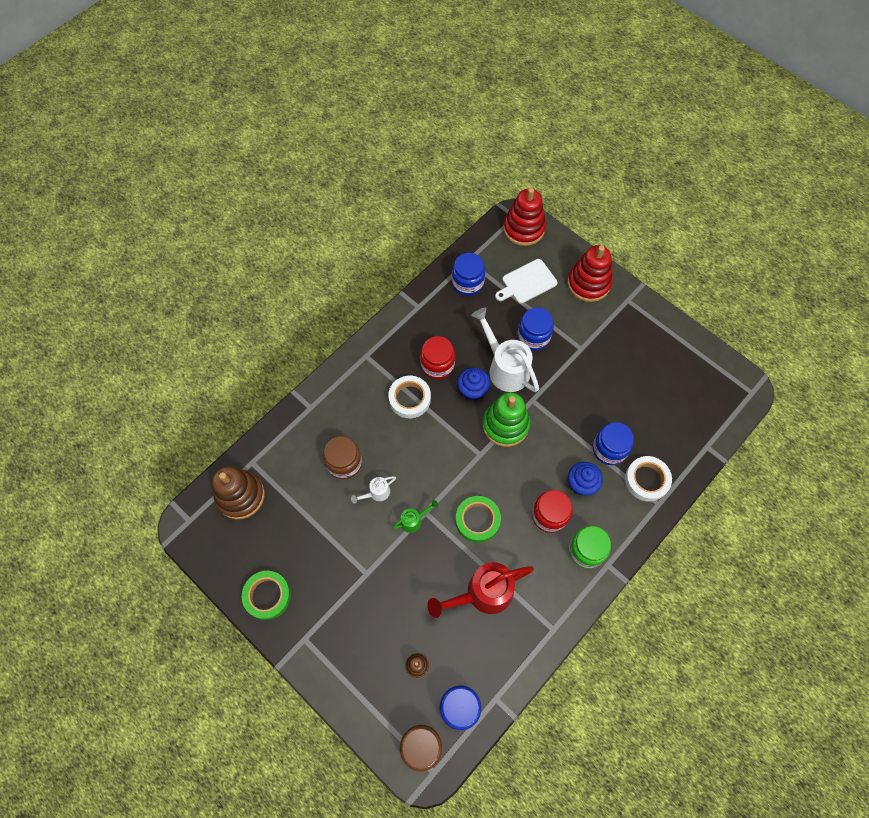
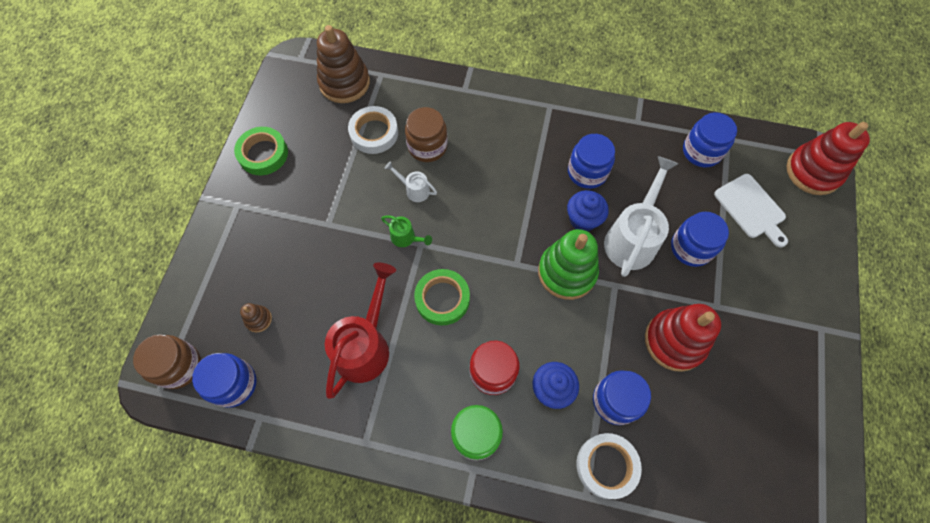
camera: 60 degrees right, 0 degrees up
white tape [388,376,431,418] -> white tape moved to [348,106,398,154]
red jar [420,336,455,379] -> blue jar [568,134,615,189]
red watering can [427,562,534,618] -> red watering can turned 75 degrees clockwise [325,263,396,399]
white cutting board [495,259,558,304] -> white cutting board turned 150 degrees counterclockwise [714,174,788,248]
red stacking toy [568,245,612,302] -> red stacking toy moved to [645,304,721,372]

